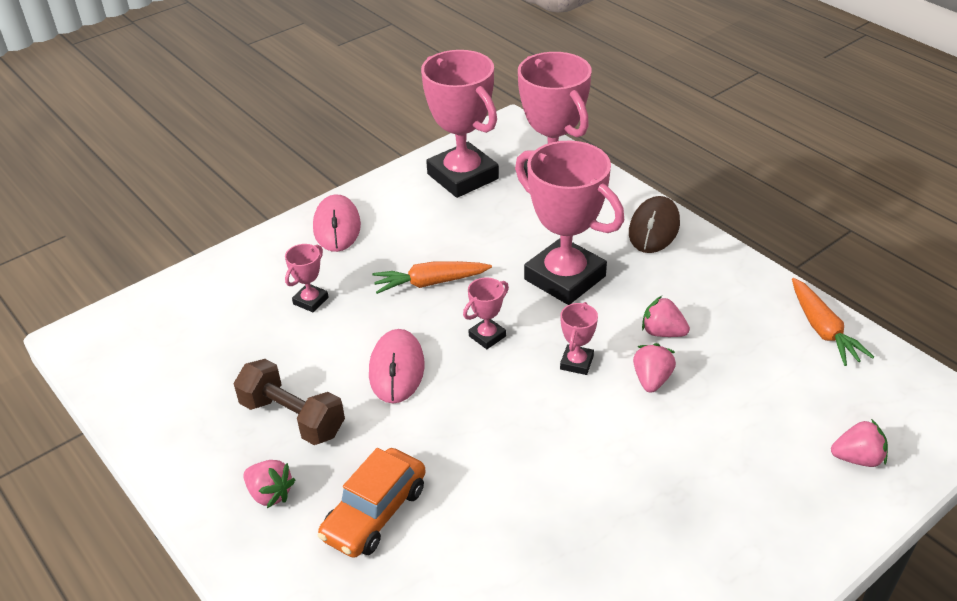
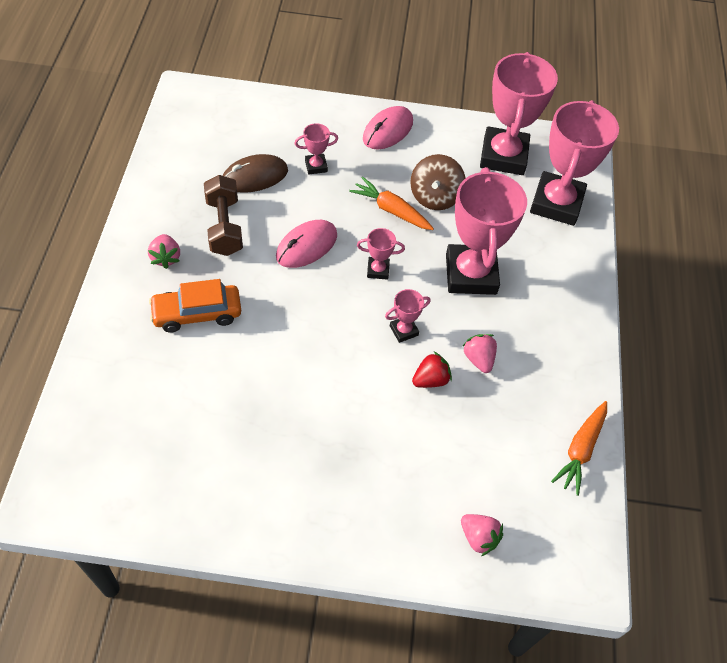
camera: 40 degrees right, 15 degrees up
brown mouse [629,196,680,253] -> brown mouse moved to [223,154,288,193]
pink strawberry [633,343,676,393] -> red strawberry [412,352,452,388]
none -> brown spinning top [410,154,466,210]

